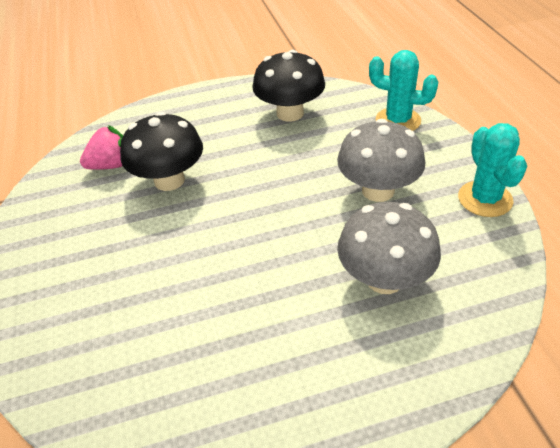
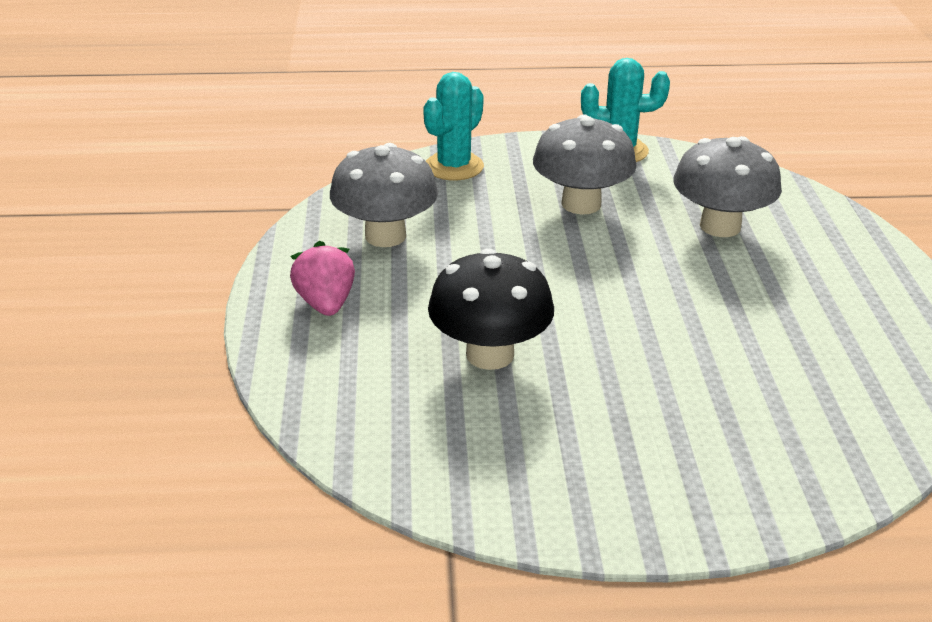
camera: 80 degrees left, 10 degrees down
pink strawberry [80,125,123,170] -> pink strawberry moved to [290,241,355,316]
black mushroom [252,50,325,122] -> grey mushroom [330,143,438,247]

